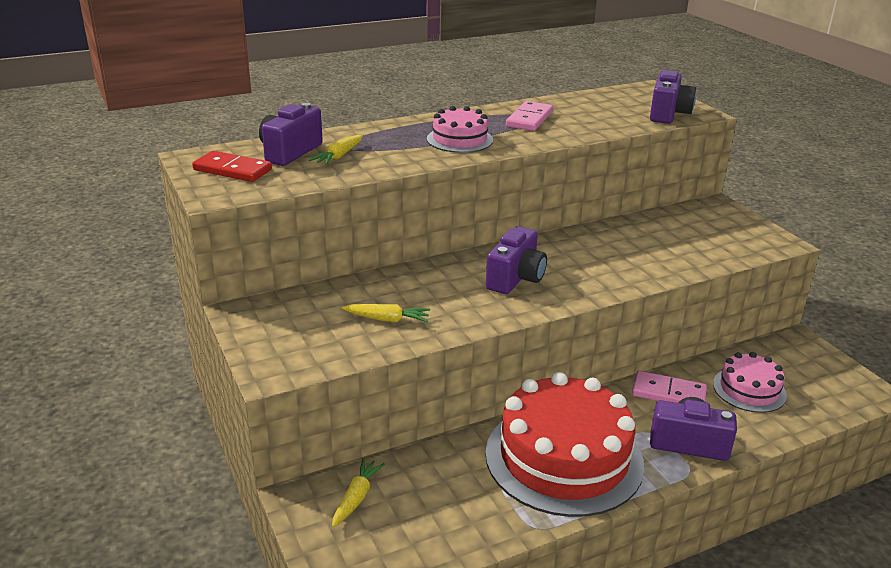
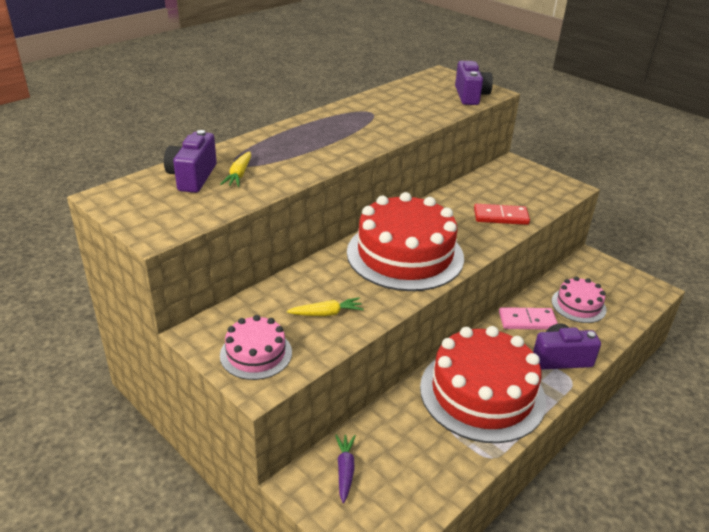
camera: 20 degrees left, 5 degrees up
red domino [192,151,272,182] -> red domino moved to [474,204,530,225]
yellow carrot [332,458,385,527] -> purple carrot [335,435,356,503]
pink cake [427,106,493,153] -> pink cake moved to [220,315,292,380]
purple camera [486,226,547,294] -> red cake [347,192,464,291]
pink domino [506,101,553,131] -> none

